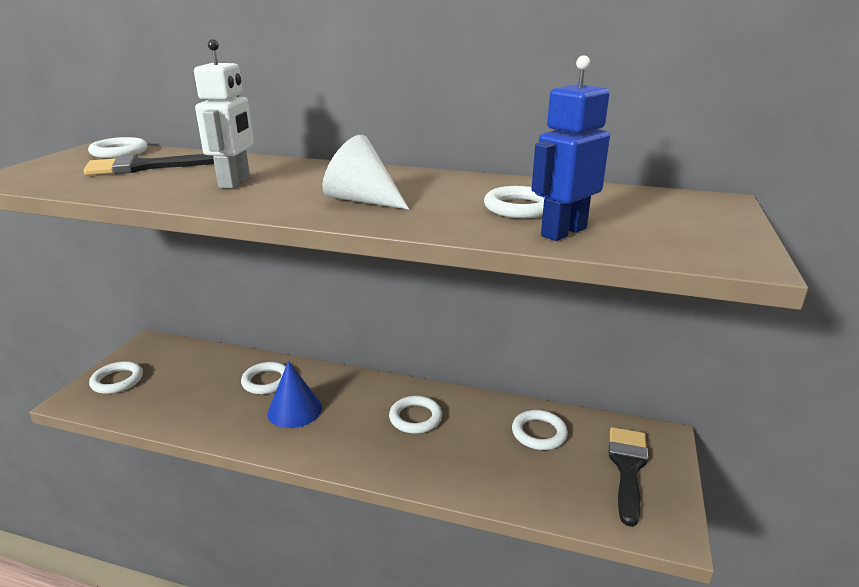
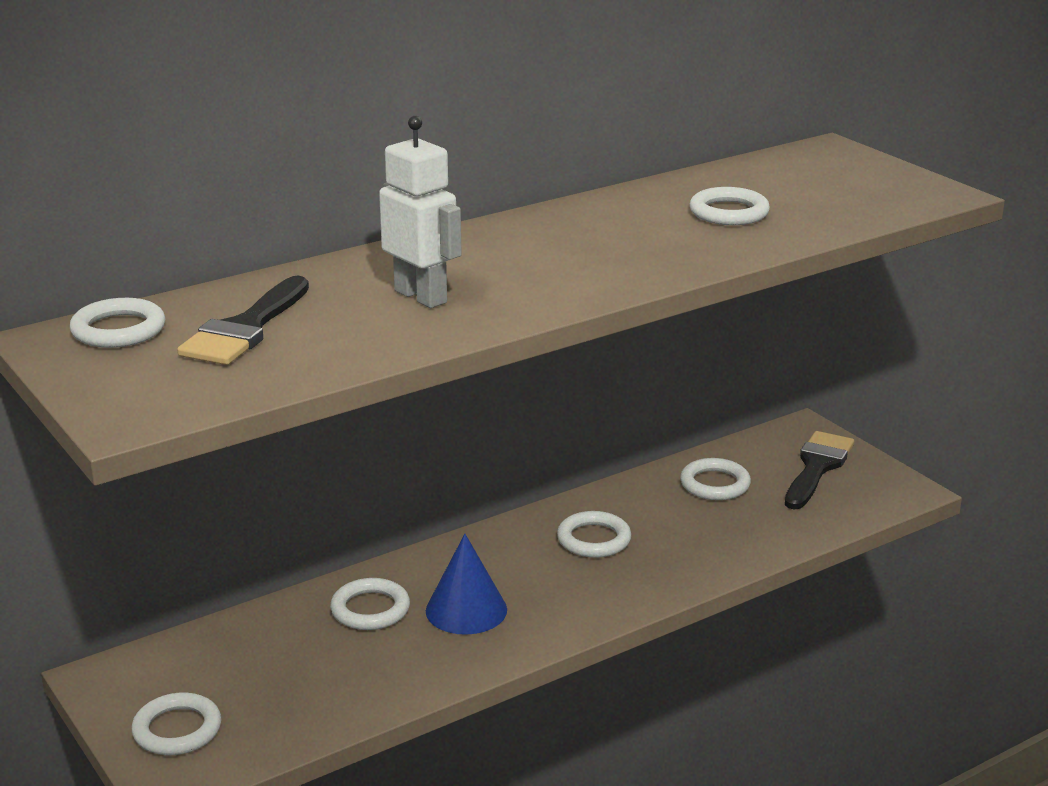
camera: 50 degrees left, 0 degrees up
white cone [322,135,409,210] -> none
blue robot [531,55,610,241] -> none
black brush [609,427,648,527] -> black brush turned 60 degrees clockwise [785,431,854,510]

